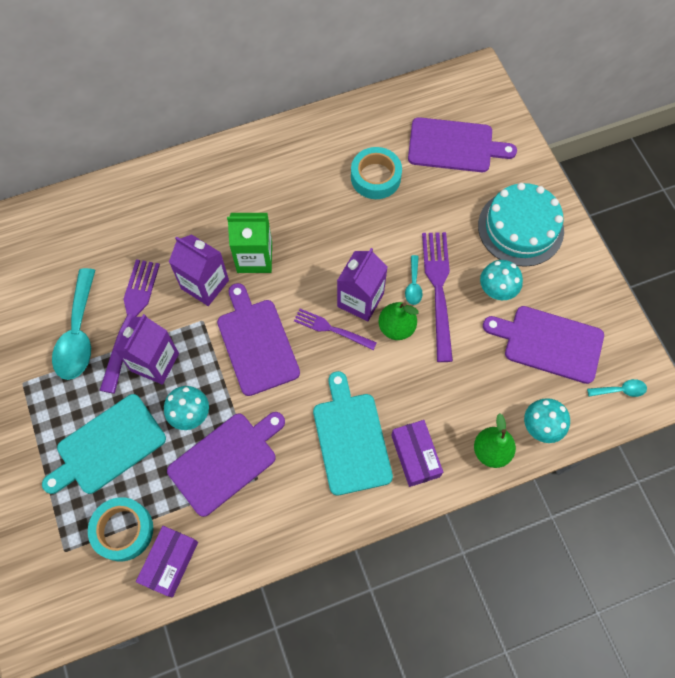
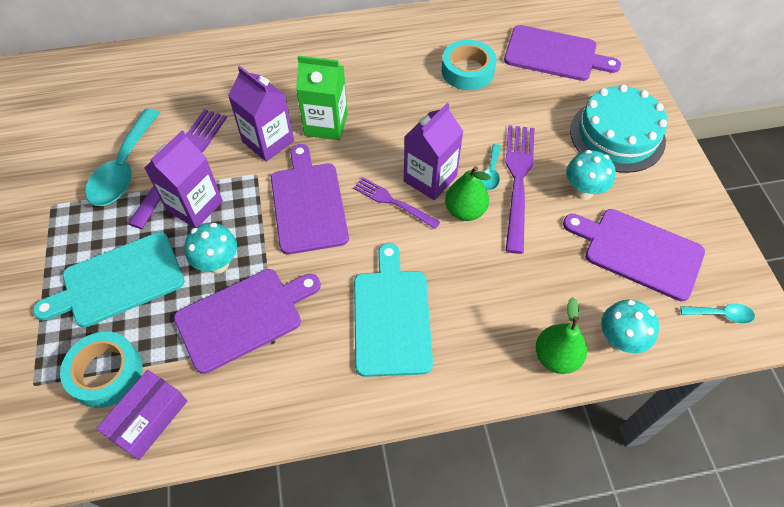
camera: 10 degrees right, 10 degrees down
purple box [391,420,443,487] -> none

